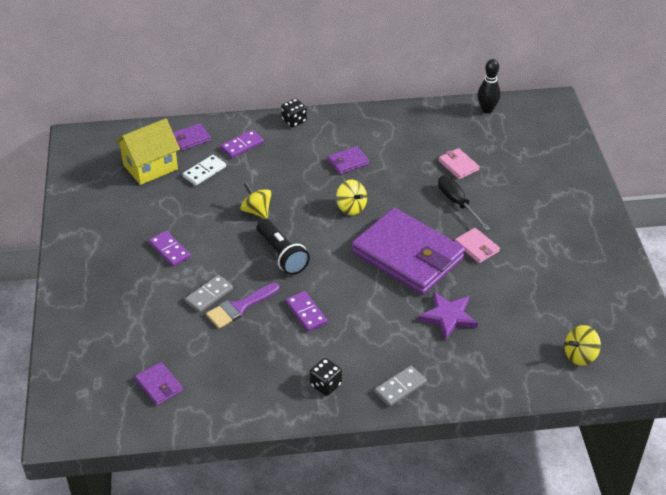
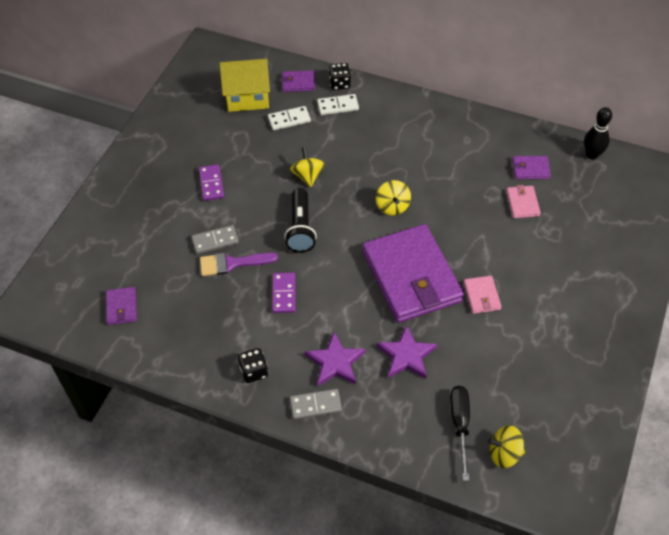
camera: 30 degrees right, 10 degrees up
purple domino [220,130,264,158] -> white domino [317,94,359,115]
black dice [281,98,307,127] -> black dice moved to [329,63,351,90]
purple wallet [328,146,369,175] -> purple wallet moved to [512,156,551,179]
black screwdriver [438,176,490,230] -> black screwdriver moved to [450,386,470,481]
none -> purple star [305,332,366,386]

